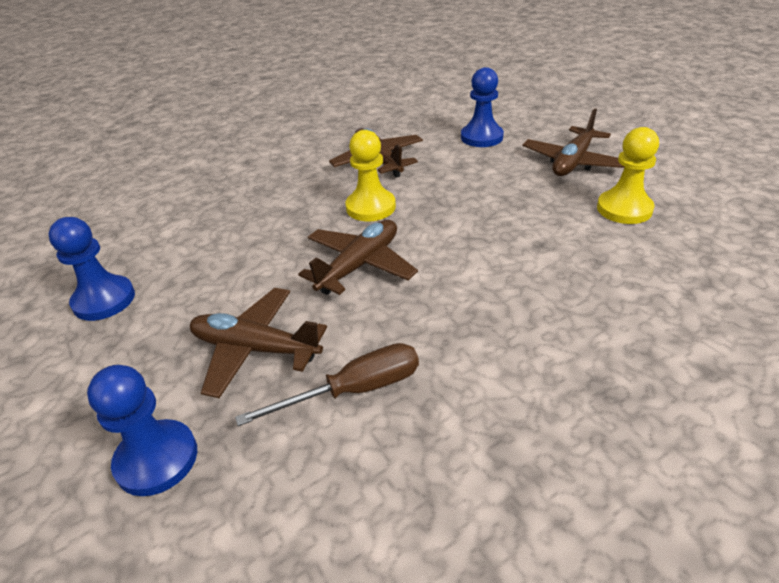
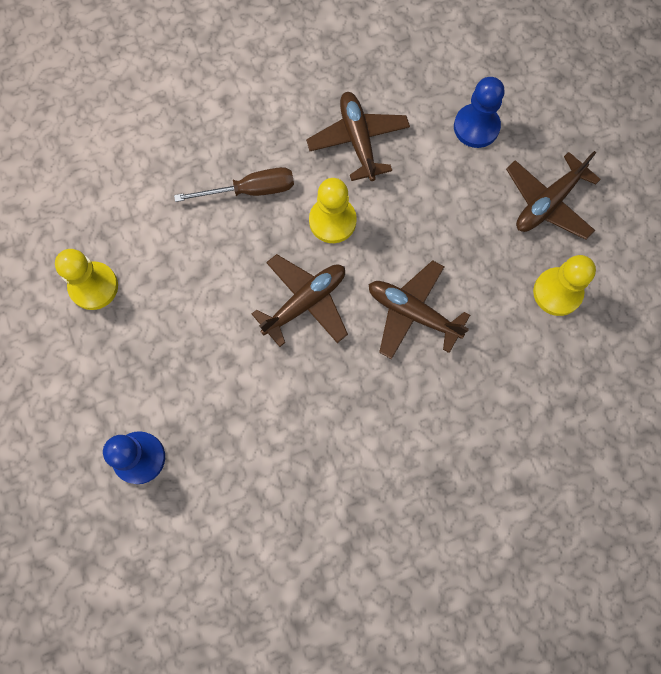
camera: 10 degrees right, 35 degrees up
blue pawn [48,217,135,321] -> yellow pawn [55,249,118,310]
brown plane [190,288,327,398] -> brown plane moved to [369,260,470,359]
brown screwdriver [235,343,419,426] -> brown screwdriver moved to [174,167,294,202]

